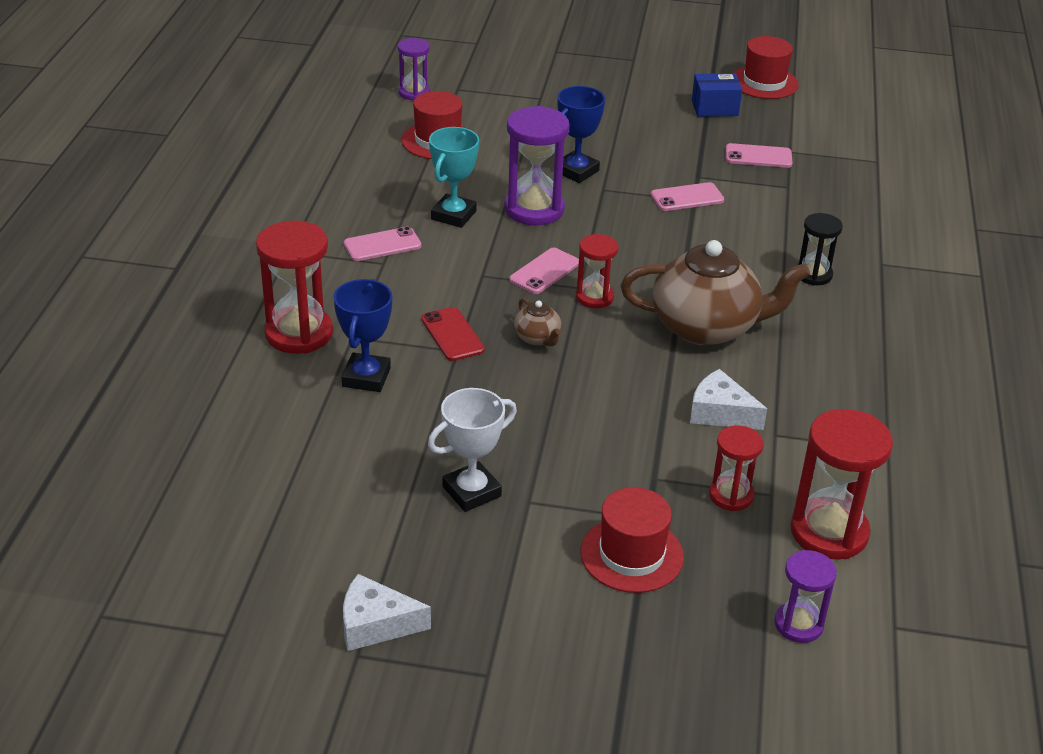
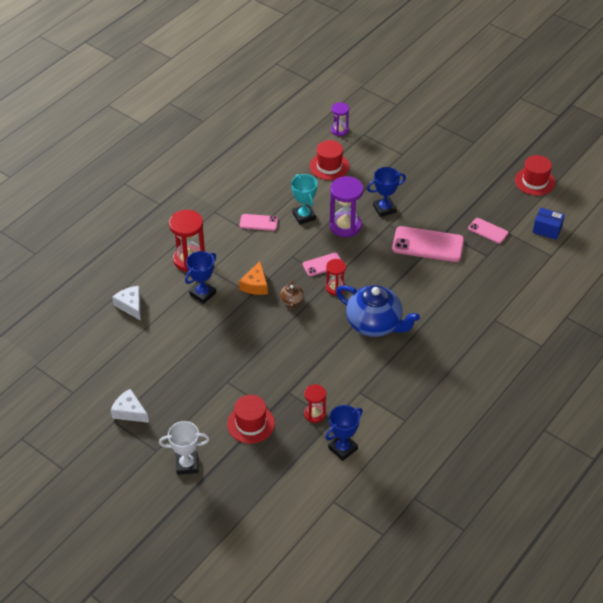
camera: 30 degrees right, 10 degrees up
red phone [421,307,485,361] -> orange cheese [239,261,268,295]
white trophy [428,388,517,512] -> white trophy moved to [159,421,210,475]
turquoise trophy [429,127,479,228] -> turquoise trophy turned 75 degrees counterclockwise [291,174,317,225]
brown teapot [621,240,810,346] -> blue teapot [336,285,420,337]
pink phone [651,182,724,211] -> pink phone [392,226,464,262], size x1.82
white cheese [690,369,767,430] -> white cheese moved to [112,286,141,321]
blue box [692,73,742,117] -> blue box moved to [532,207,565,240]
purple hourglass [774,550,837,643] -> none
red hourglass [790,409,893,560] -> blue trophy [325,405,363,461]
black hourglass [798,213,843,286] -> none

